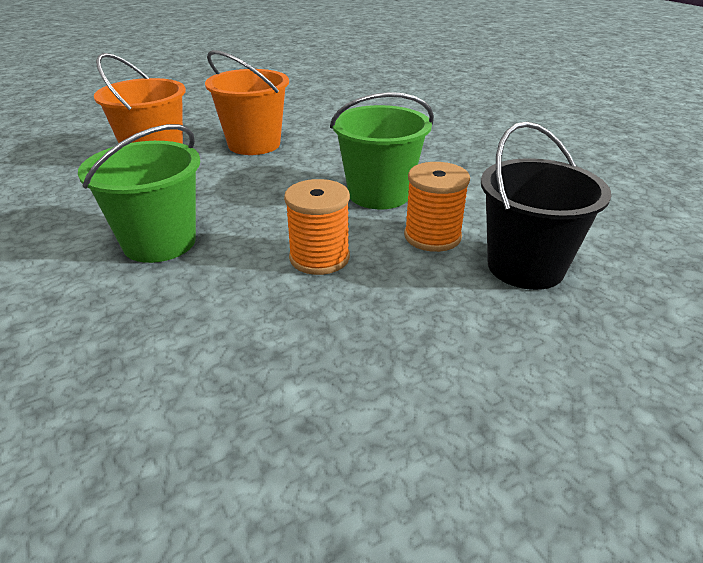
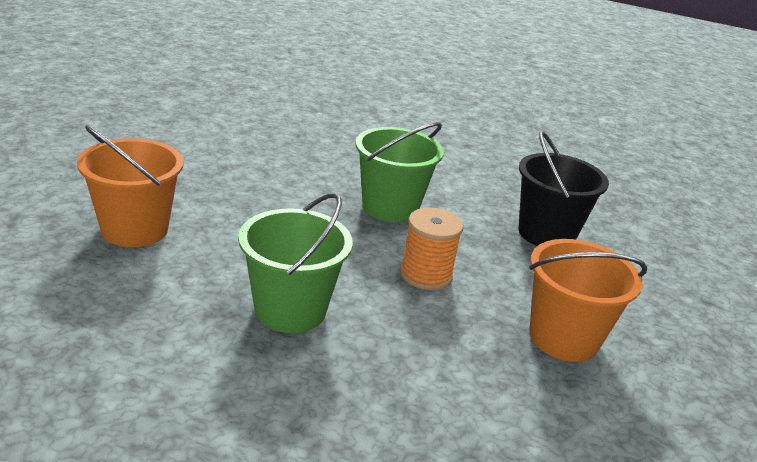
camera: 45 degrees left, 5 degrees down
orange bucket [205,50,289,155] -> orange bucket moved to [529,239,647,362]
orange spool [404,162,470,252] -> none

